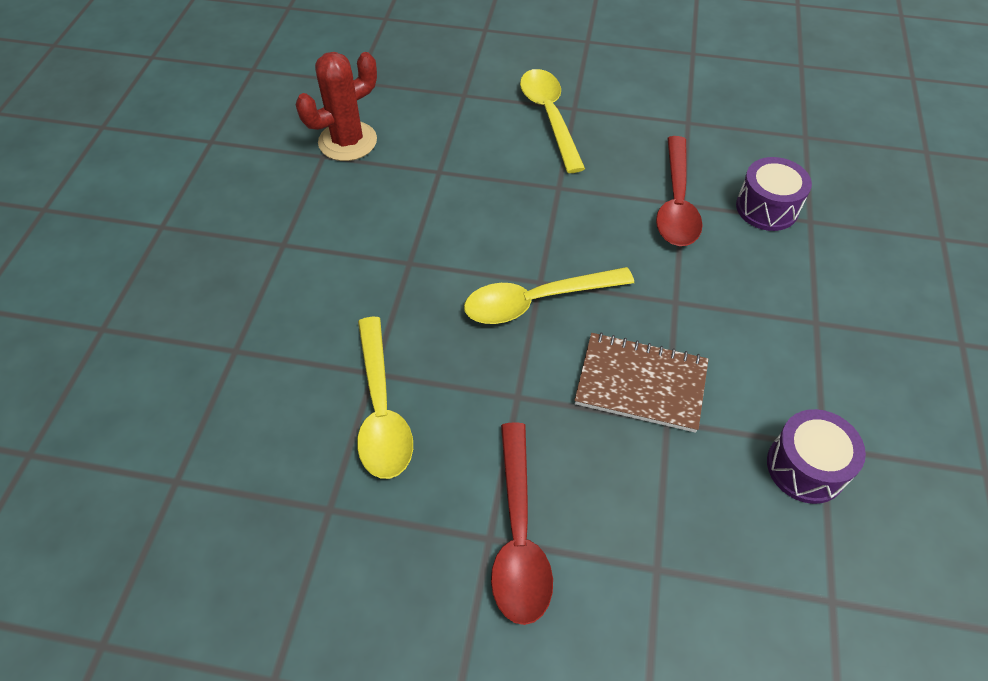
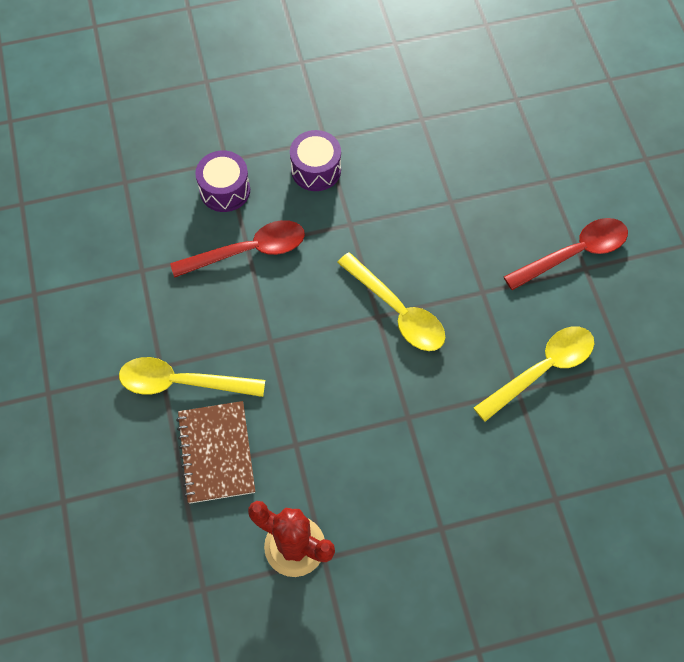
camera: 115 degrees left, 10 degrees up
yellow spoon [520,69,585,173] -> yellow spoon turned 45 degrees clockwise [119,357,265,397]
brown notebook [574,332,708,433] -> brown notebook moved to [176,401,255,504]
purple drum [767,409,866,504] -> purple drum moved to [290,130,341,191]

